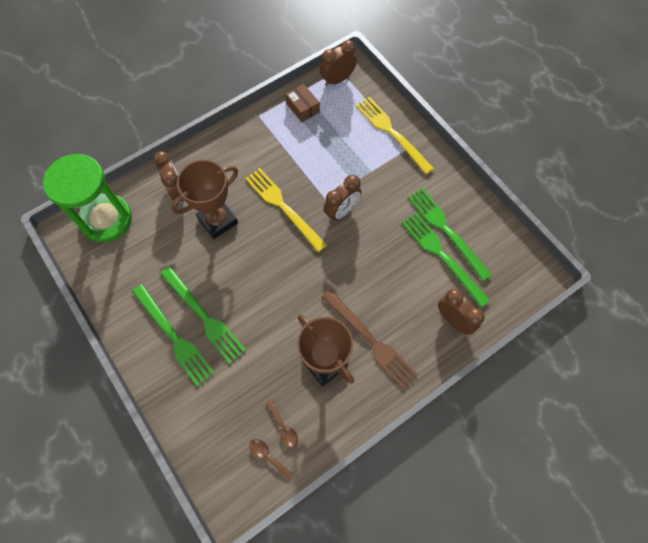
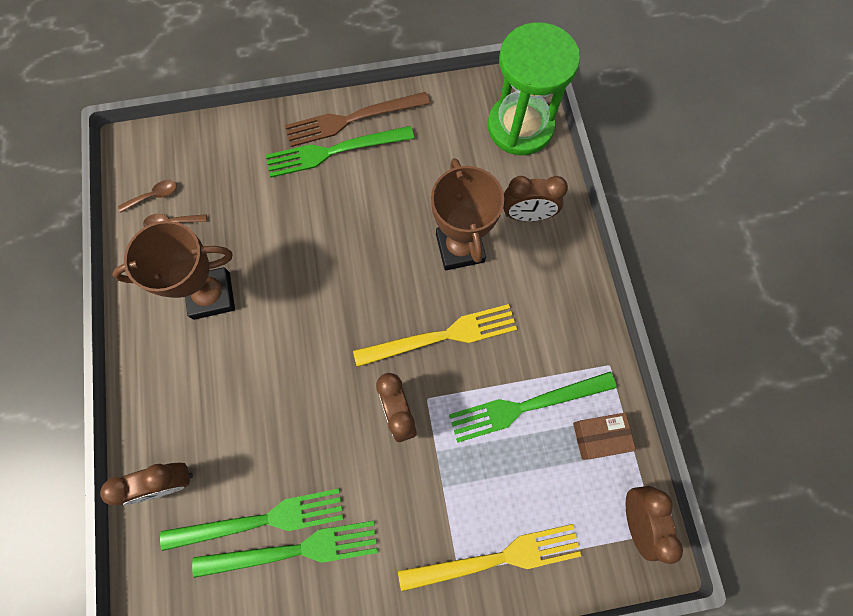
camera: 115 degrees right, 5 degrees up
green fork [160,266,246,364] -> green fork moved to [449,372,617,443]
brown fork [322,289,419,389] -> brown fork moved to [285,92,430,147]

